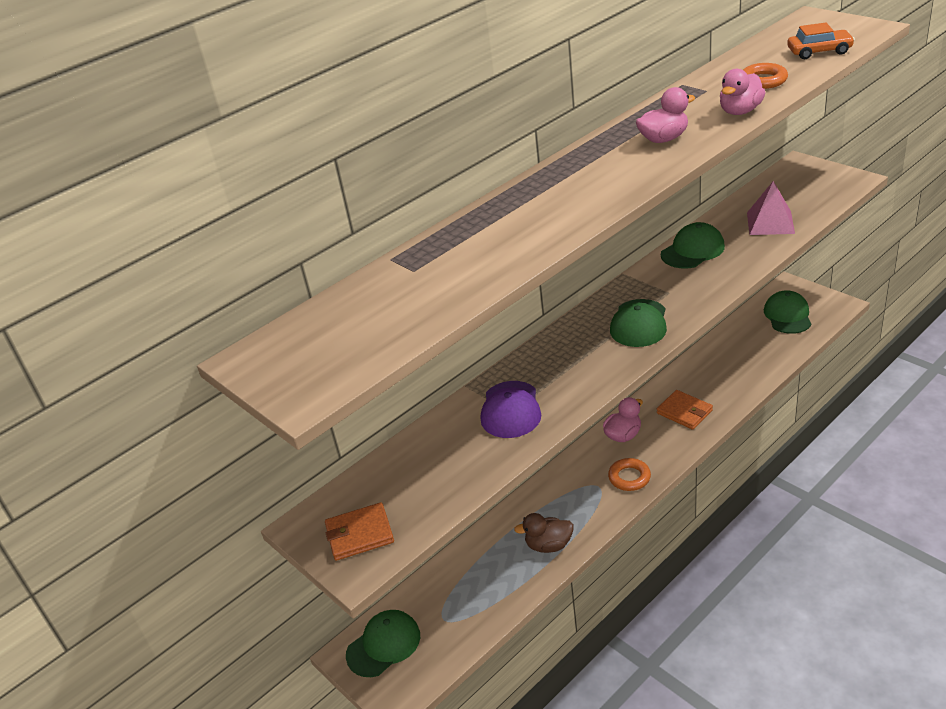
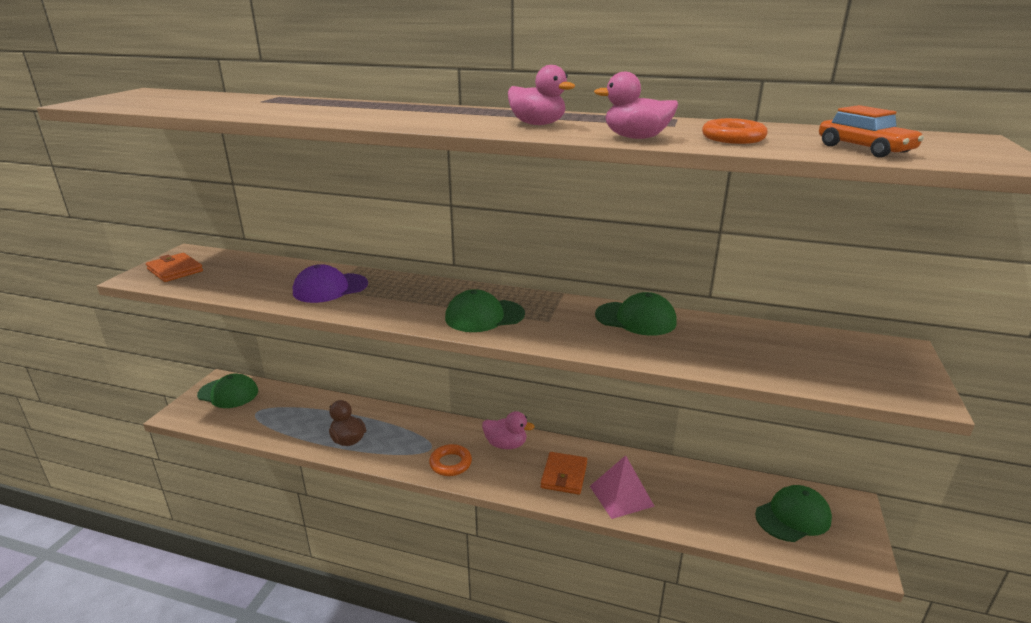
camera: 55 degrees right, 10 degrees down
pink pyramid [747,181,795,235] -> pink pyramid moved to [590,455,655,519]

